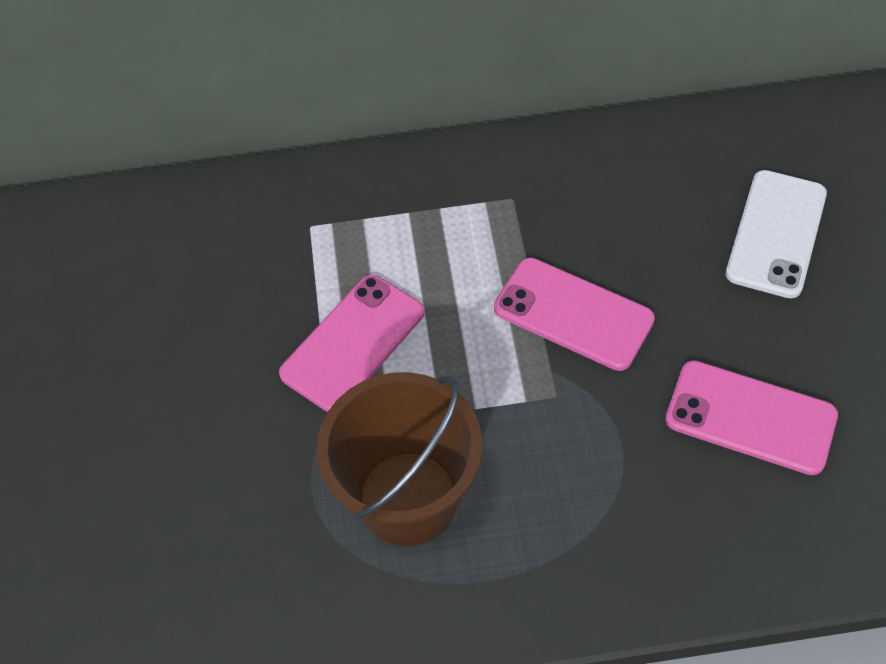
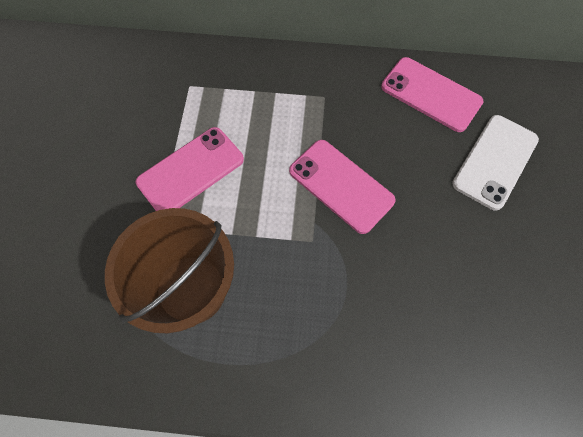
camera: 10 degrees right, 10 degrees up
pink phone [665,360,838,475] -> pink phone moved to [381,57,484,132]

